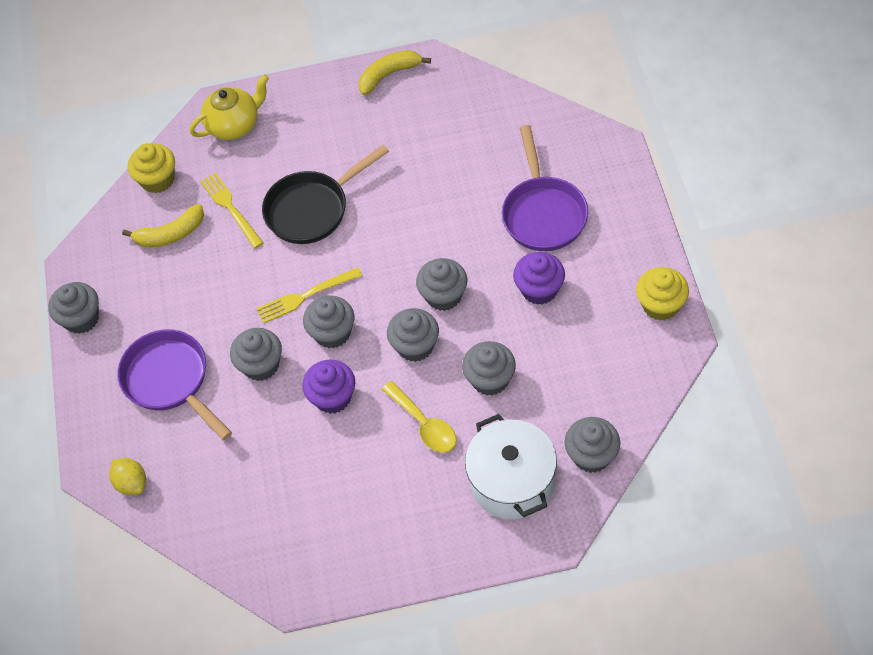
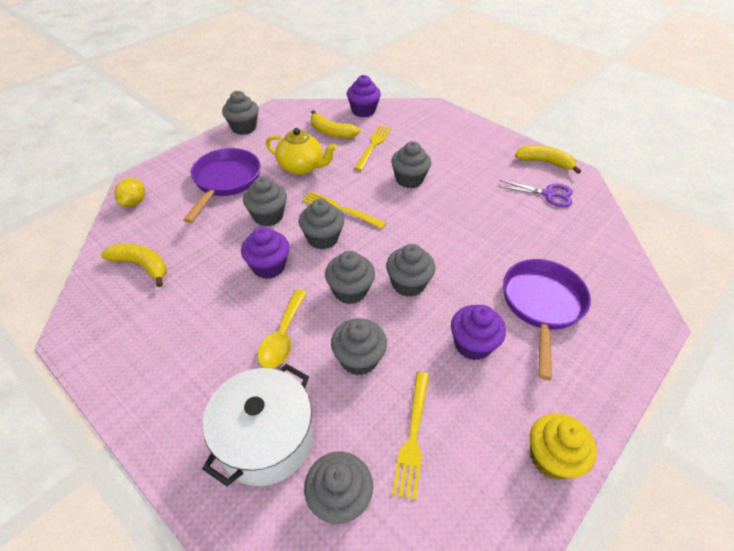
camera: 45 degrees right, 10 degrees down
yellow cupcake [128,143,175,193] -> purple cupcake [347,75,381,117]
yellow teapot [190,74,269,140] -> yellow teapot moved to [266,128,337,175]
black pan [262,145,389,244] -> grey cupcake [391,141,431,188]
purple pan [502,125,588,251] -> purple pan turned 150 degrees clockwise [503,259,591,380]
none -> yellow banana [101,244,167,287]
none -> yellow fork [392,372,429,500]
none -> purple scissors [498,180,573,207]

